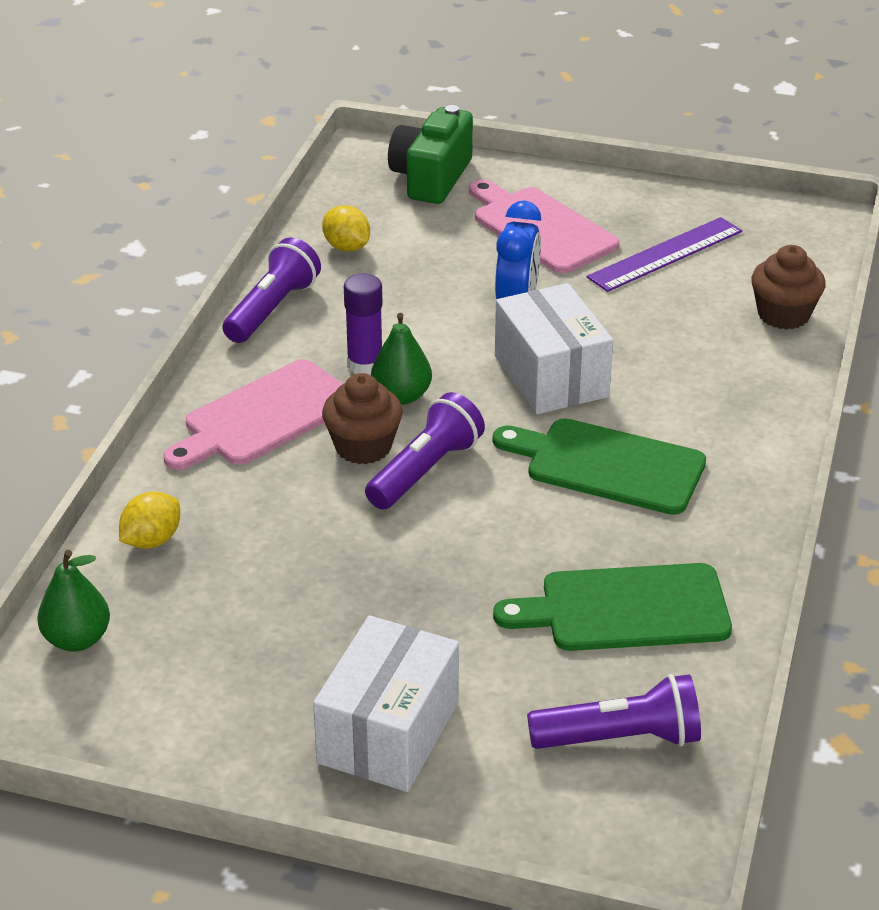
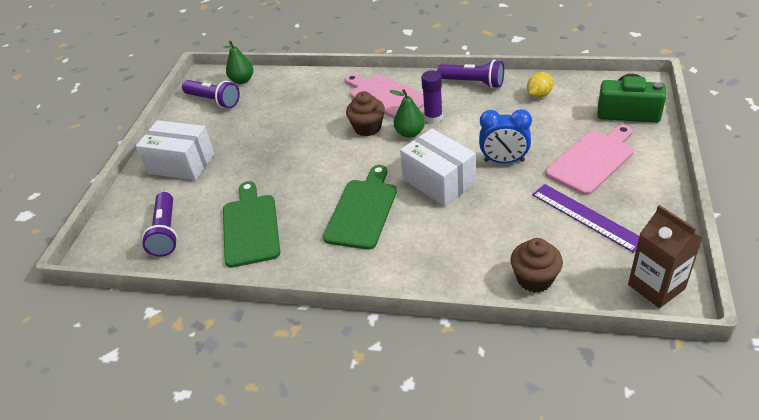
camera: 90 degrees right, 5 degrees up
yellow lemon [119,492,180,549] -> none
purple flashlight [365,392,485,510] -> purple flashlight moved to [182,80,240,108]
white box [495,283,613,415] -> white box turned 75 degrees clockwise [400,129,476,206]
none -> brown carton [628,205,703,308]

